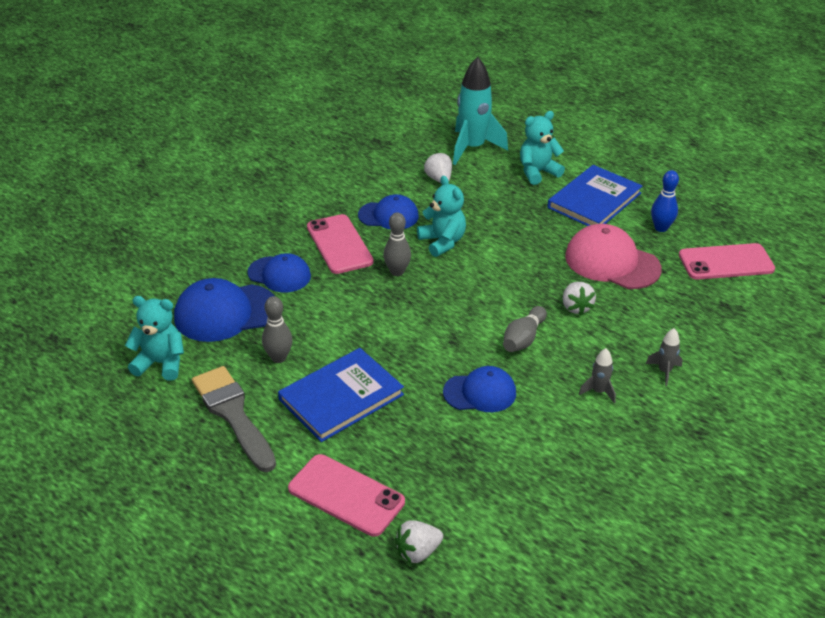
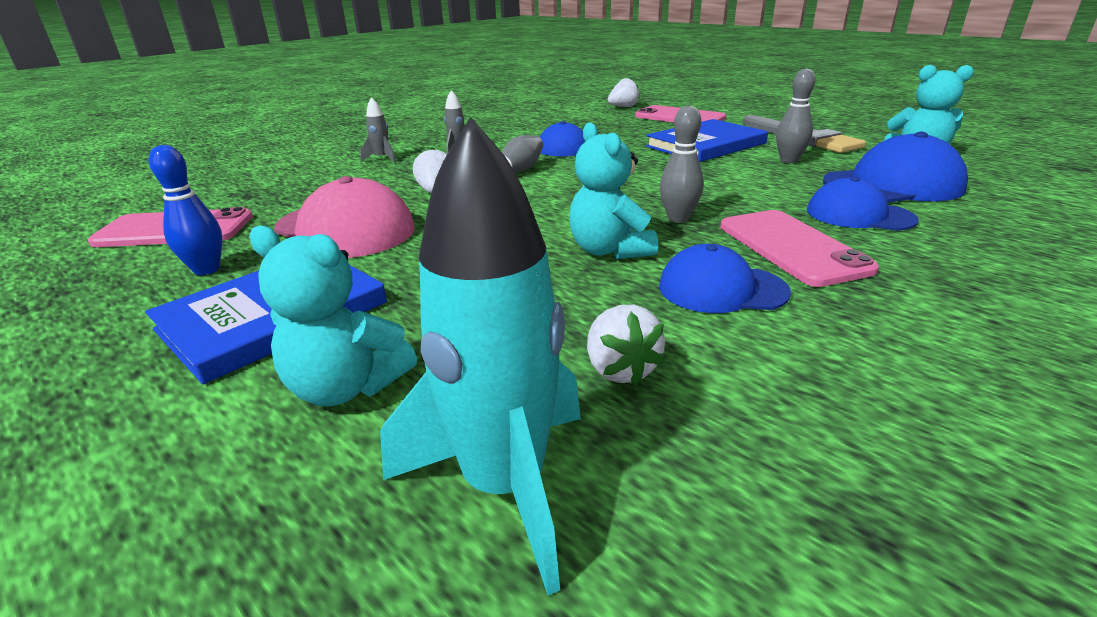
camera: 175 degrees left, 10 degrees down
turquoise teddy bear [520,111,565,185] -> turquoise teddy bear turned 45 degrees clockwise [249,225,417,406]

